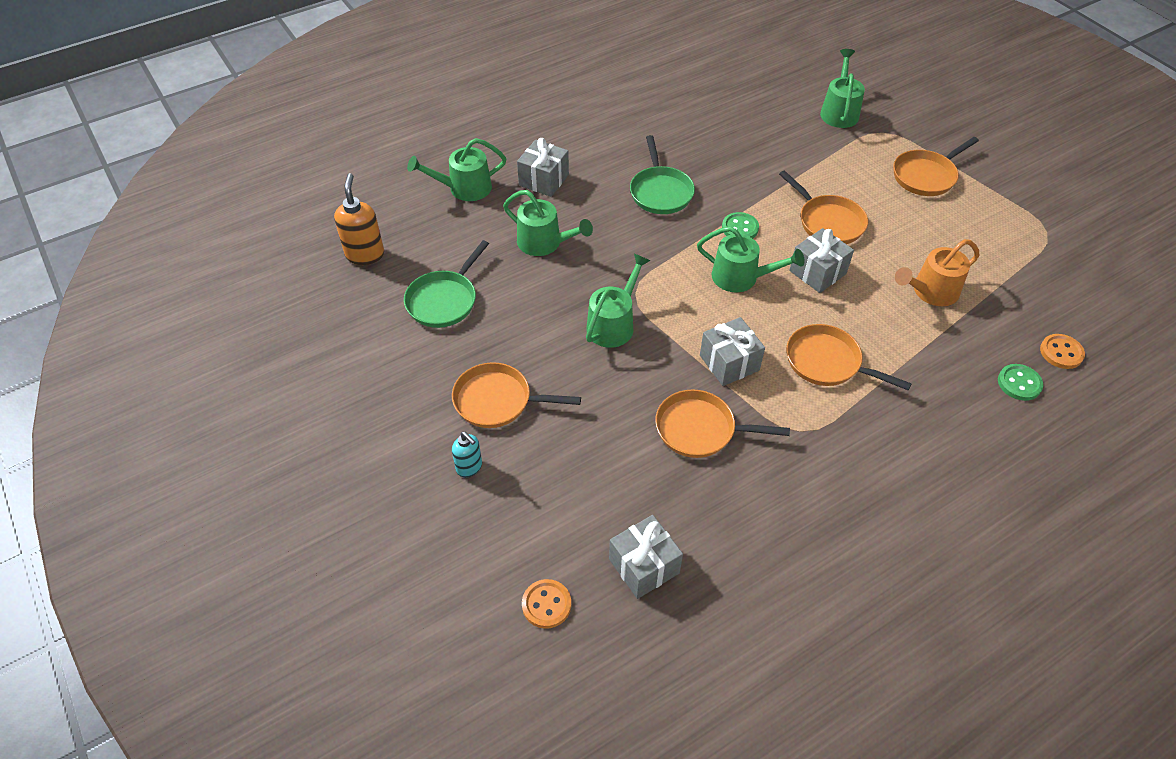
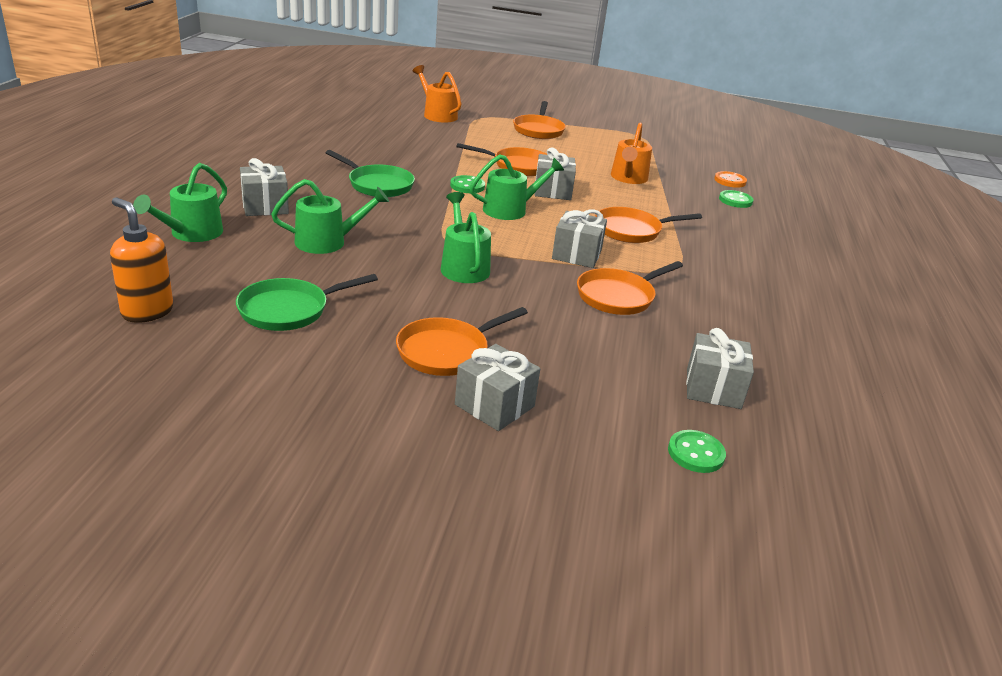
camera: 50 degrees left, 20 degrees down
green pan [404,240,489,328] -> green pan turned 75 degrees clockwise [236,274,378,331]
turquoise soap dispenser [452,432,482,478] -> grey gift [455,344,540,431]
orange button [522,579,571,629] -> green button [668,430,726,473]
green watering can [820,49,865,128] -> orange watering can [413,65,462,122]

